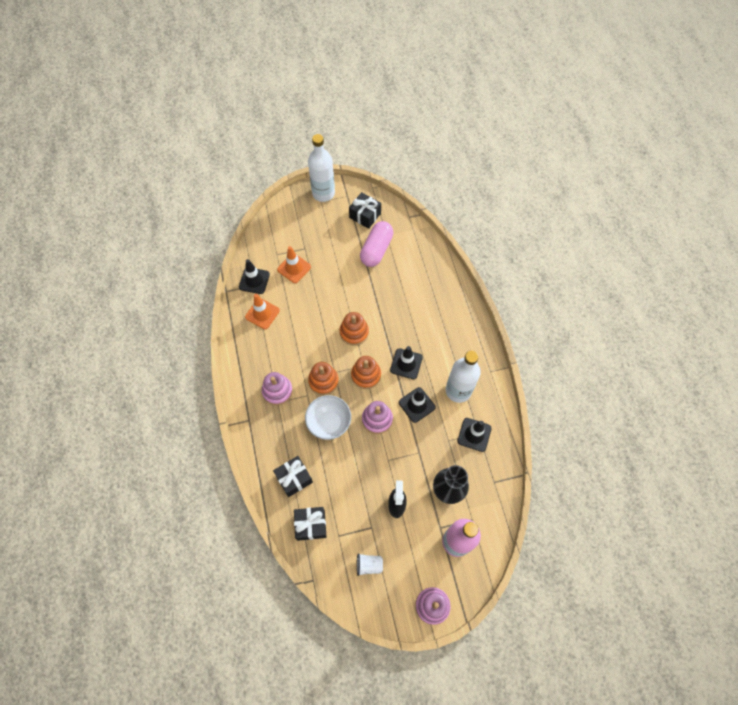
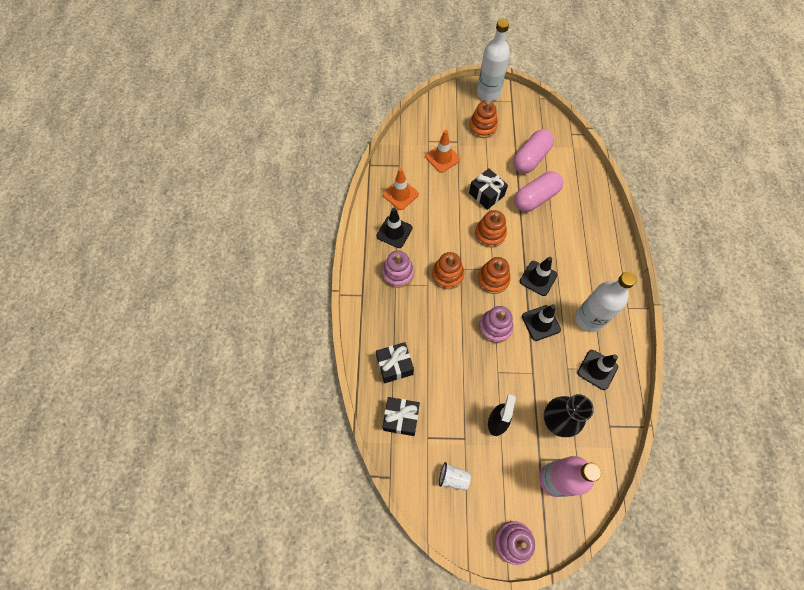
camera: 15 degrees right, 0 degrees up
black traffic cone [239,259,270,294] -> black traffic cone moved to [376,208,412,248]
white bowl [305,395,351,440] -> none
black gift [349,192,381,229] -> black gift moved to [469,169,508,210]
none -> orange stacking toy [469,101,498,138]
none -> pink capsule [514,171,563,212]

